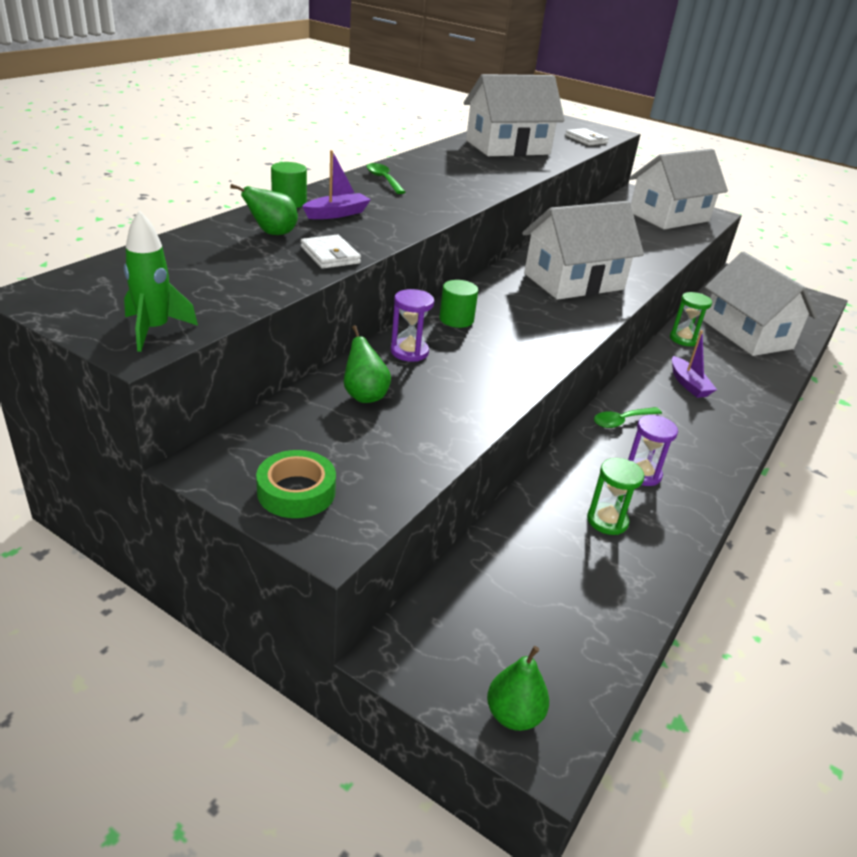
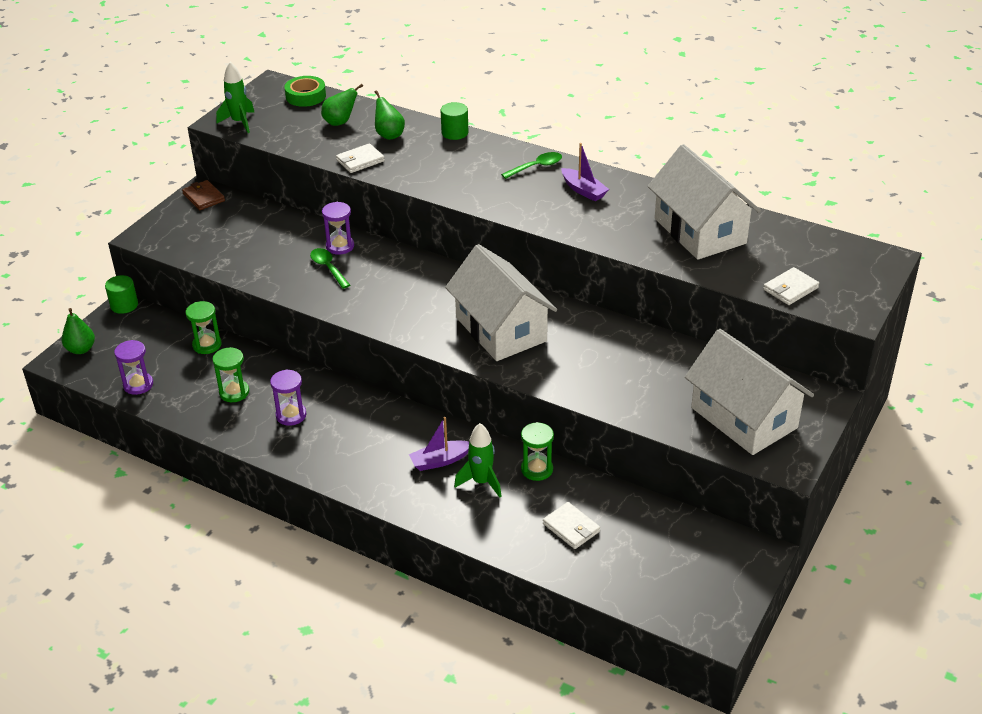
camera: 90 degrees right, 5 degrees up
green tape [256,450,336,518] -> green tape moved to [285,76,326,107]
purple boat [302,150,371,219] -> purple boat moved to [561,143,609,201]
green pear [344,325,391,403] -> green pear moved to [321,84,363,126]
green cylinder [439,280,478,328] -> green cylinder moved to [105,275,138,314]
green spoon [594,407,662,428] -> green spoon moved to [310,248,350,289]
white house [703,252,817,356] -> white wallet [543,502,600,549]
none -> purple hourglass [114,340,153,395]
none -> brown wallet [182,180,225,210]
none -> green hourglass [186,301,221,354]
none -> green rocket [454,423,502,498]

